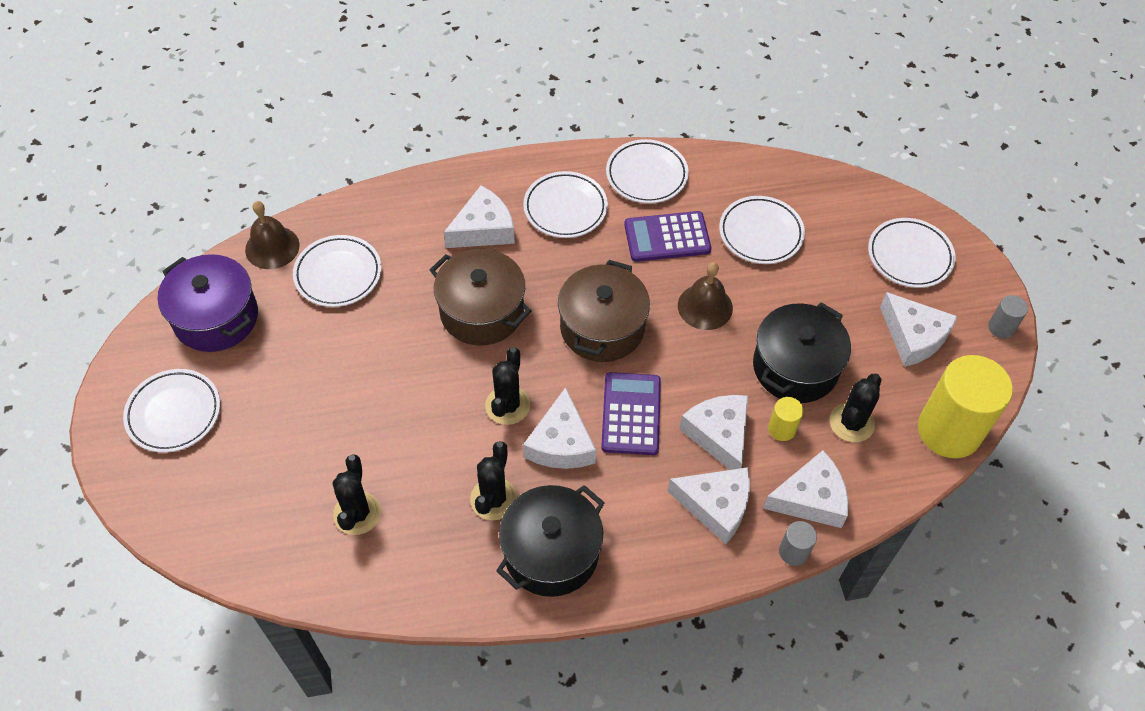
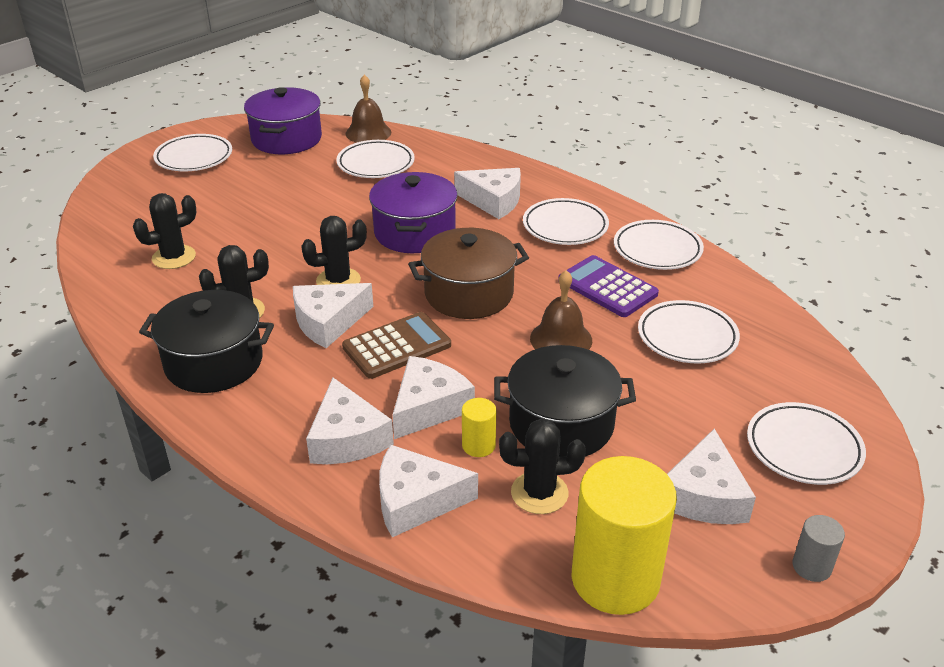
camera: 55 degrees right, 20 degrees down
brown pot [430,249,531,345] -> purple pot [369,172,458,253]
purple calculator [601,372,661,455] -> brown calculator [342,312,451,379]
white cheese [763,450,848,528] -> white cheese turned 135 degrees clockwise [379,445,478,537]
grey cylinder [779,521,817,566] -> none

